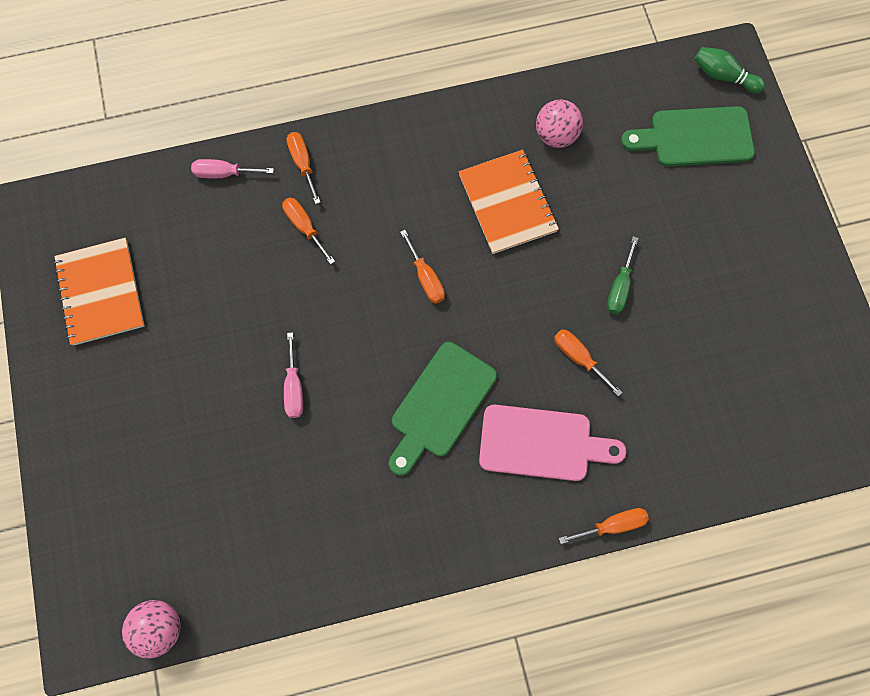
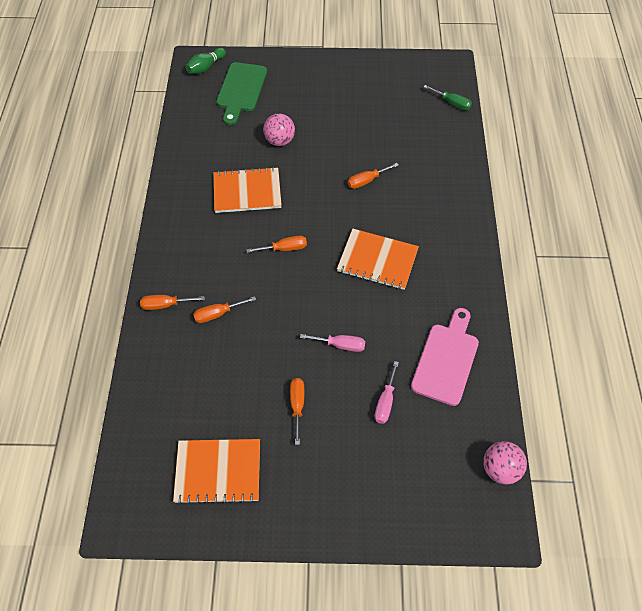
camera: 75 degrees left, 15 degrees down
pink screwdriver [191,159,274,178] -> pink screwdriver moved to [375,361,399,424]
green cutting board [389,342,497,476] -> orange notebook [337,229,419,290]
pink cutting board [479,405,626,481] -> pink cutting board moved to [411,308,479,406]
pink ball [536,100,583,148] -> pink ball moved to [263,114,295,146]
orange screwdriver [559,508,649,544] -> orange screwdriver moved to [290,378,304,445]
green screwdriver [607,236,638,314] -> green screwdriver moved to [424,85,472,110]

